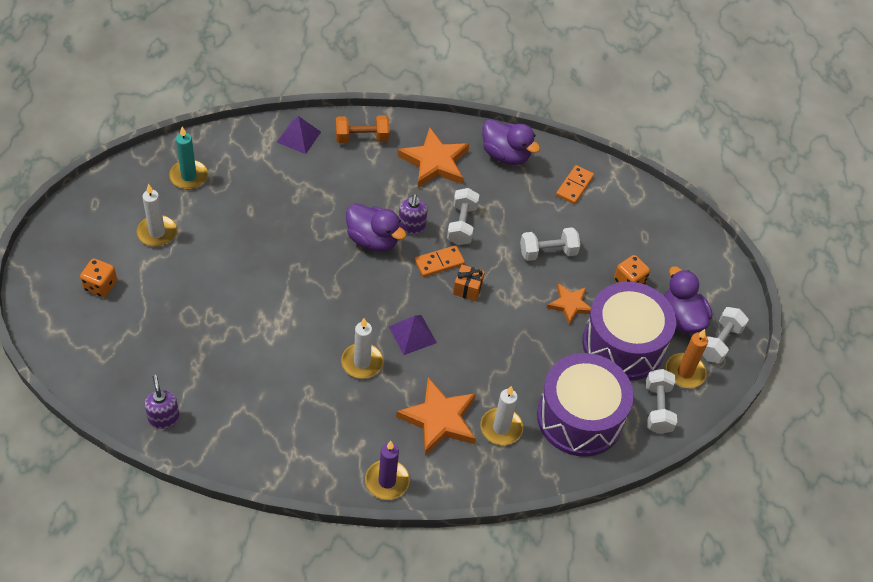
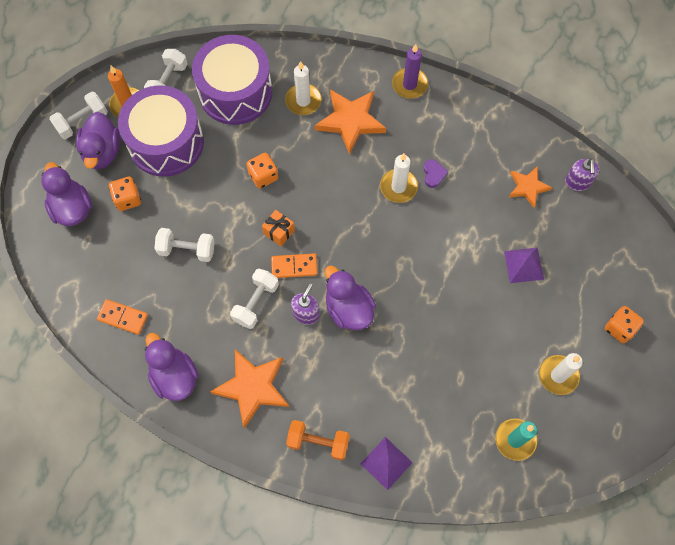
camera: 155 degrees left, 15 degrees up
purple pyramid [389,315,437,355] -> purple pyramid moved to [504,248,544,283]
orange star [547,283,591,325] -> orange star moved to [509,166,553,207]
orange domino [556,165,594,204] -> orange domino turned 60 degrees clockwise [97,299,148,335]
none -> purple duck [41,162,92,226]
none -> orange dice [246,153,278,189]
none -> purple heart [423,159,448,188]

